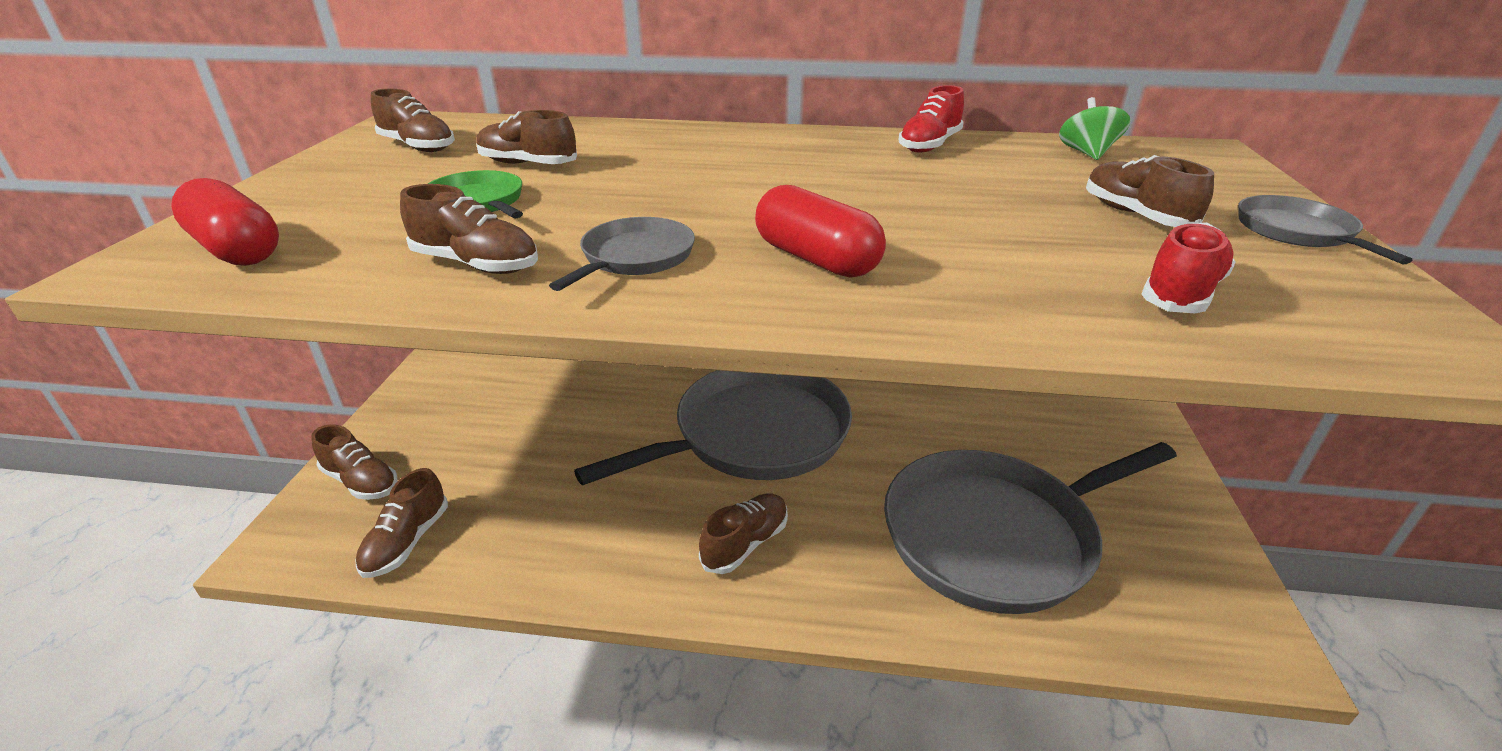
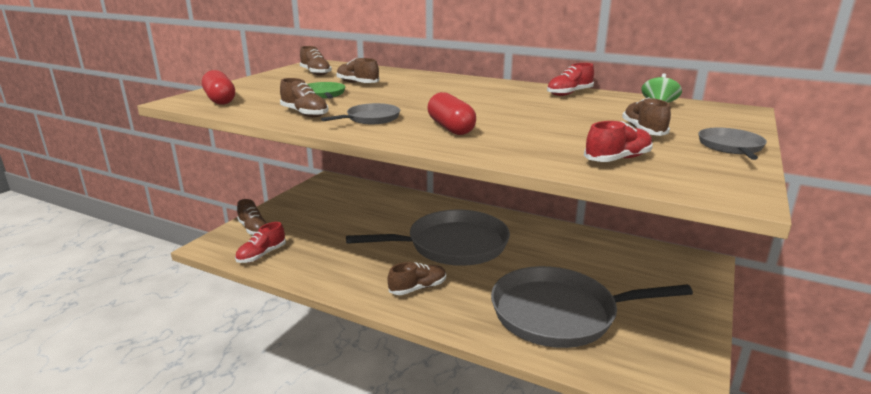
camera: 20 degrees right, 10 degrees down
brown shoe [355,468,448,578] -> red shoe [235,222,286,263]

